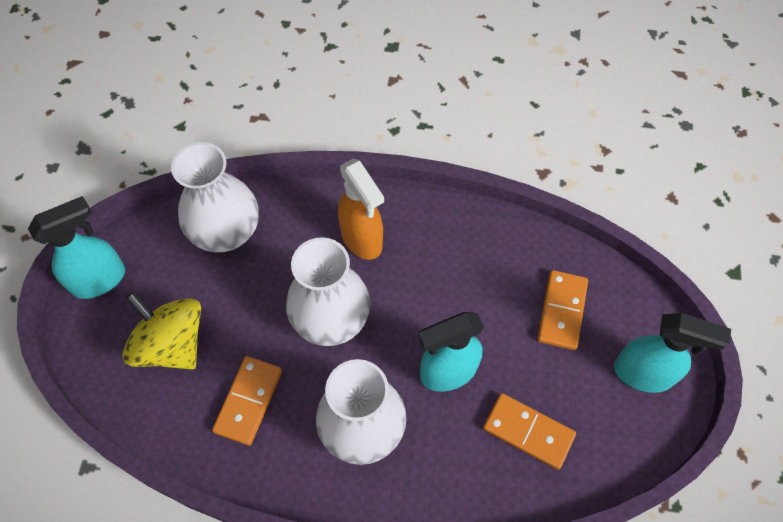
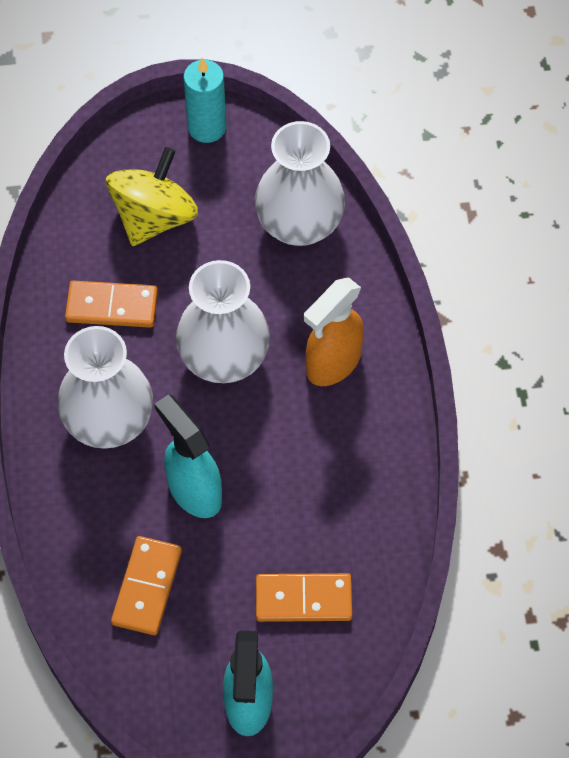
camera: 75 degrees right, 0 degrees up
turquoise spray bottle [28,196,125,299] -> turquoise candle [183,58,226,143]

